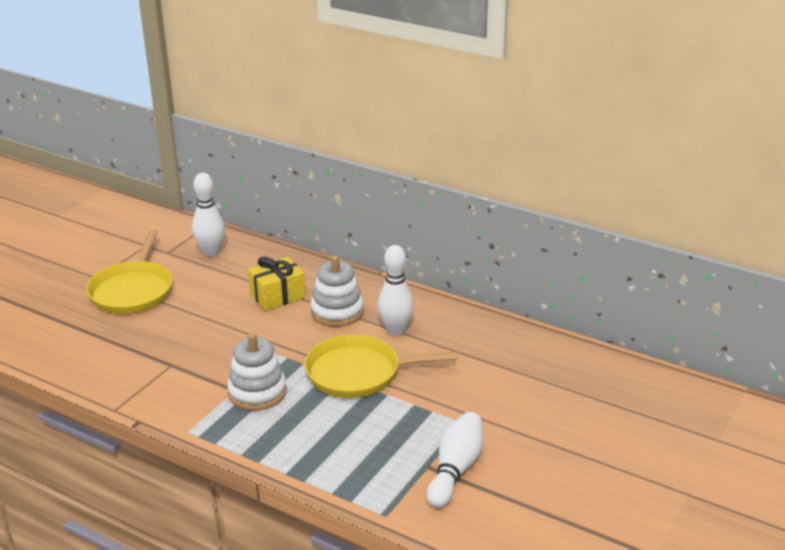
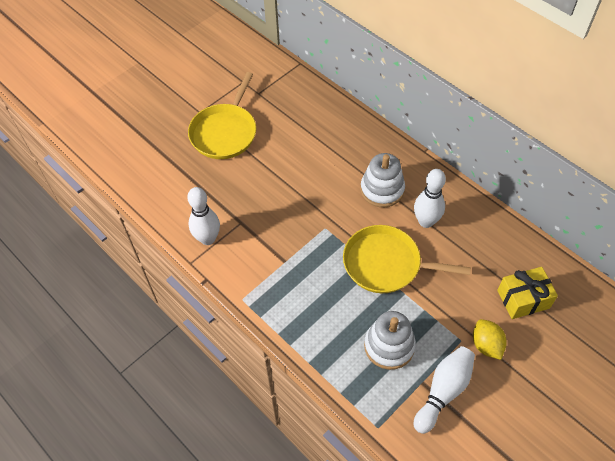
camera: 15 degrees right, 25 degrees up
white bowling pin [192,173,225,257] -> white bowling pin moved to [187,187,220,245]
white stacking toy [227,333,287,411] -> white stacking toy moved to [364,311,416,370]
yellow gift [248,256,306,311] -> yellow gift moved to [497,267,558,319]
none -> yellow lemon [473,319,507,360]

